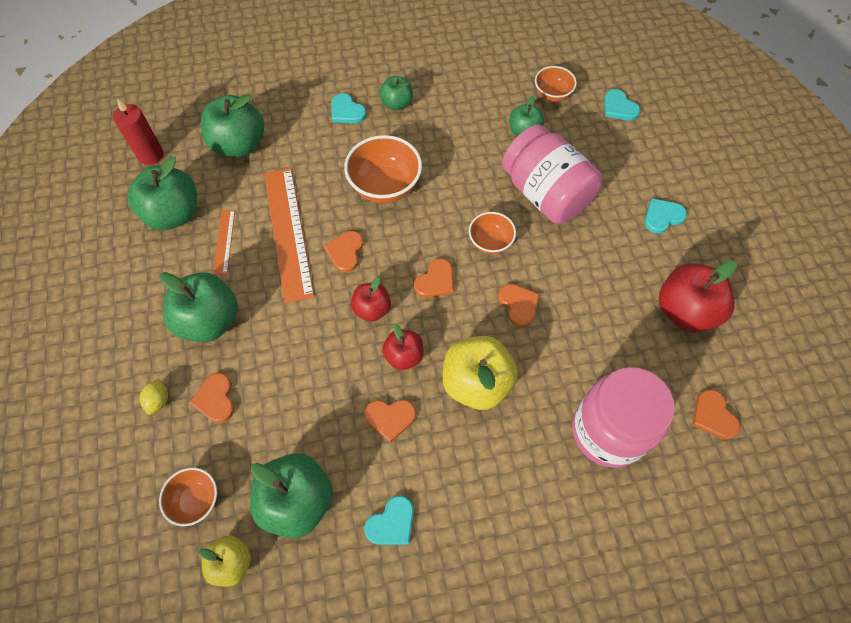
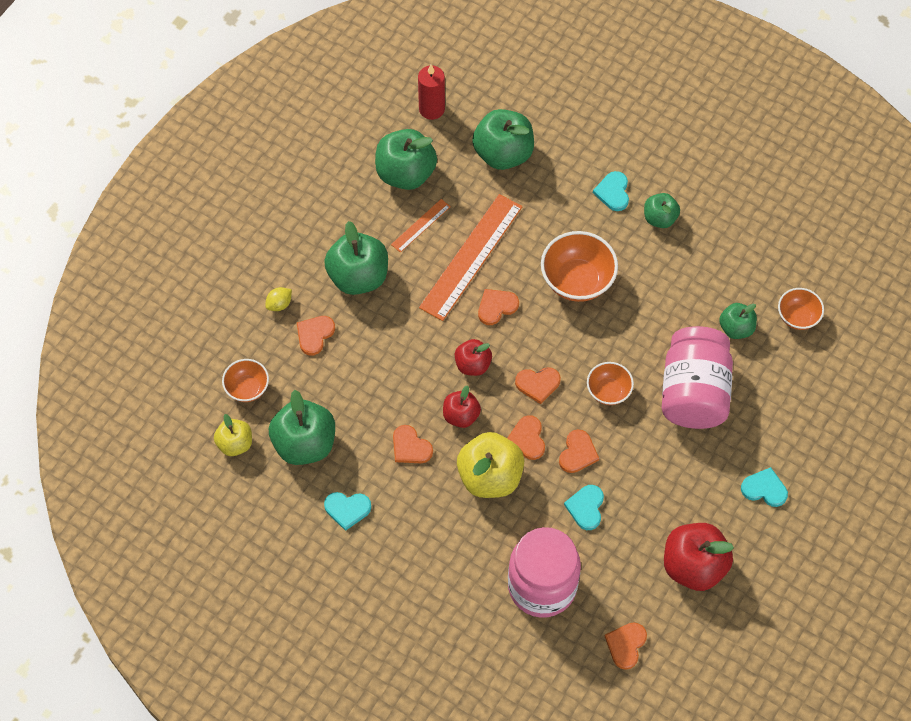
camera: 45 degrees right, 0 degrees up
turquoise heart [604,89,640,121] -> turquoise heart moved to [564,485,604,530]
none -> orange heart [507,415,545,460]

